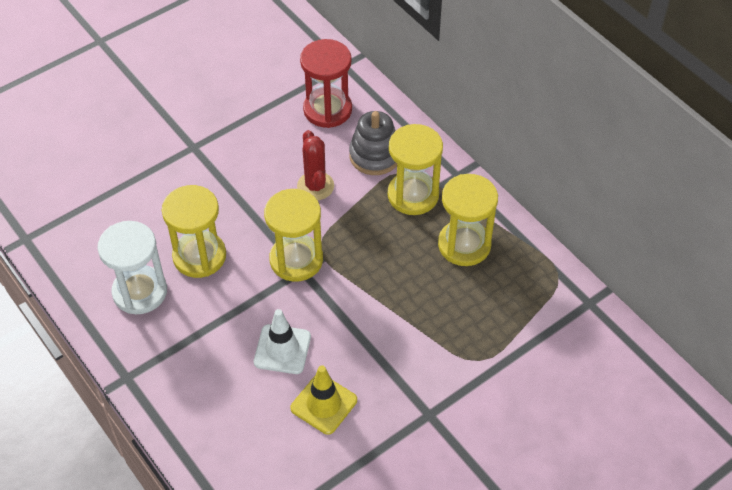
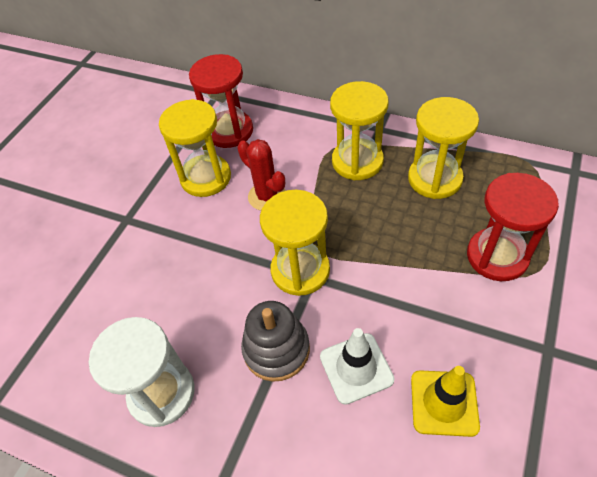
camera: 25 degrees left, 0 degrees up
yellow hourglass [162,185,226,278] -> yellow hourglass moved to [159,99,231,197]
grey stacking toy [349,111,397,175] -> grey stacking toy moved to [241,301,310,382]
none -> red hourglass [467,173,559,281]

